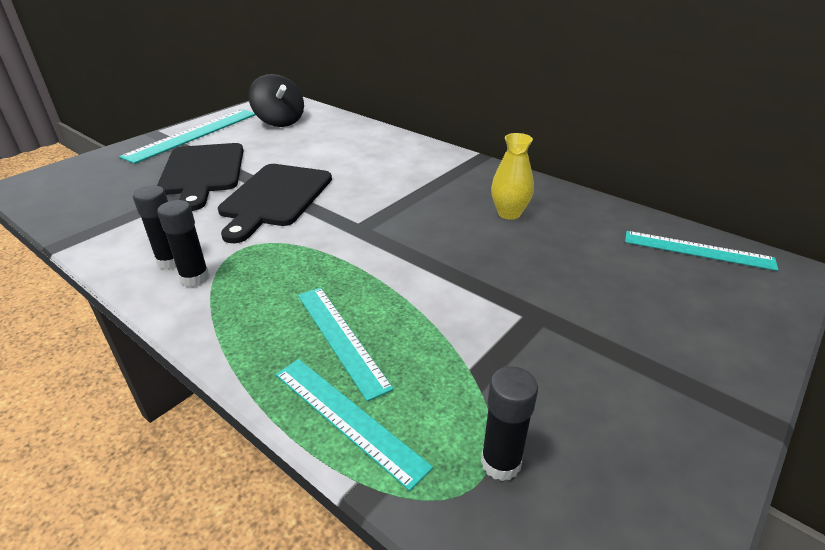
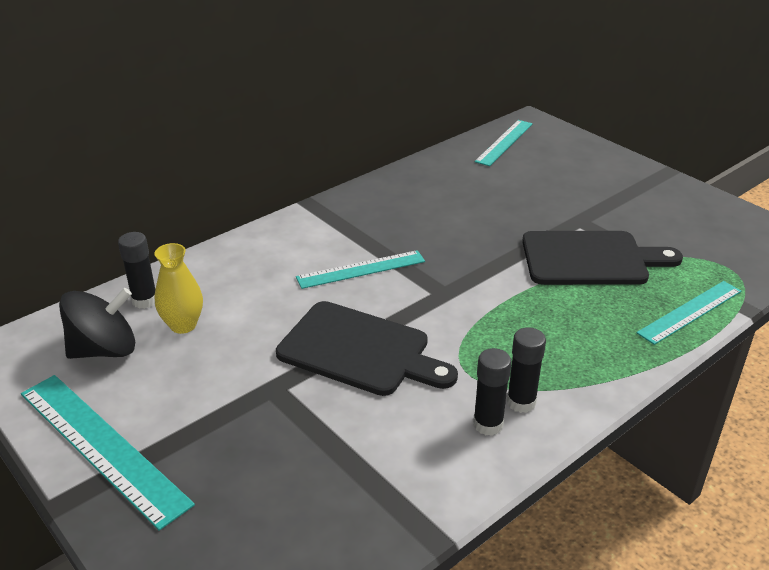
camera: 80 degrees left, 0 degrees up
black cutting board [157,143,243,211] -> black cutting board moved to [522,231,683,285]
turquoise ruler [298,287,394,401] -> turquoise ruler moved to [296,250,425,289]
black glue stick [481,366,538,481] -> black glue stick moved to [118,232,155,309]
yellow vase [491,133,534,220] -> yellow vase moved to [154,243,203,334]

